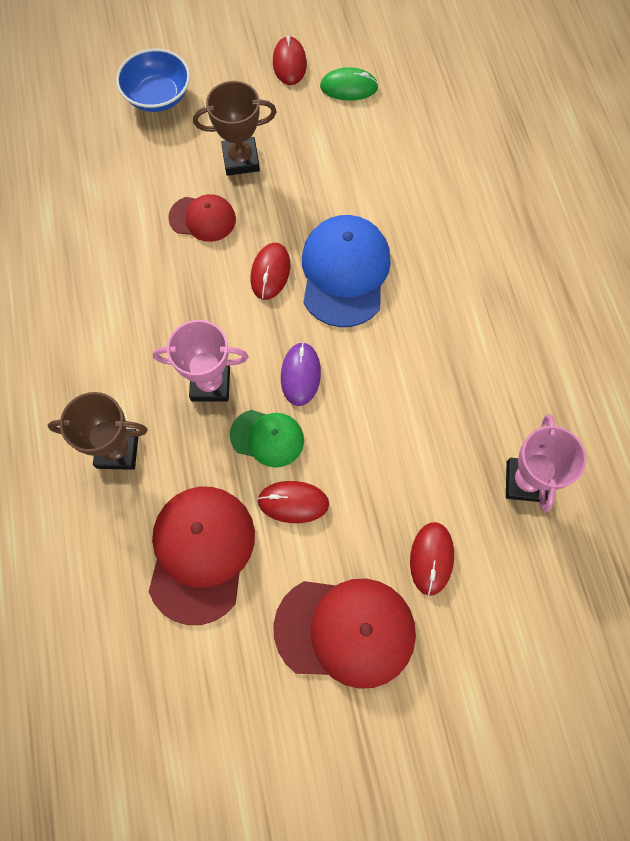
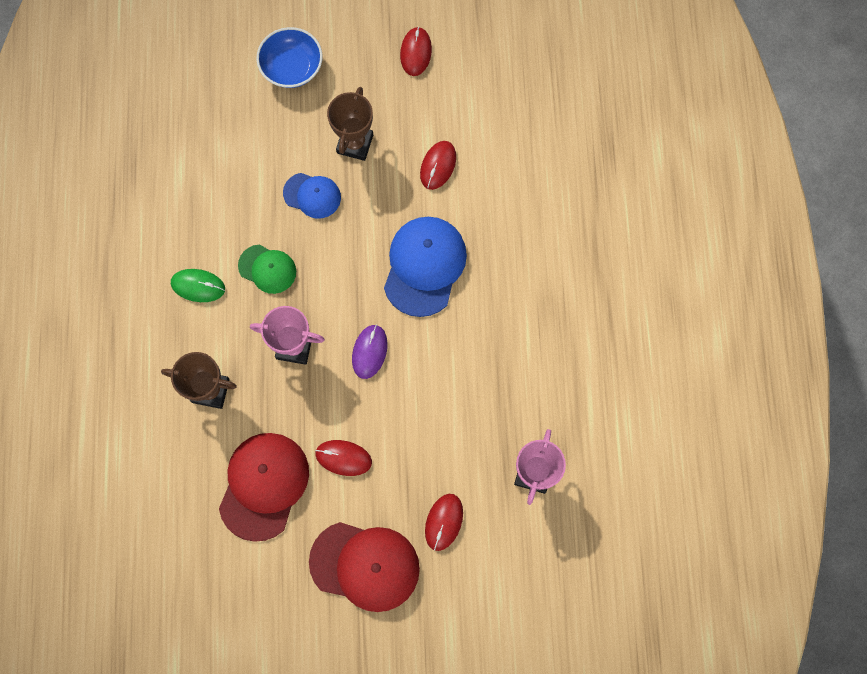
camera: 10 degrees right, 5 degrees up
red cap [168,194,236,242] -> blue cap [283,173,341,219]
brown trophy [193,81,277,176] -> brown trophy turned 75 degrees counterclockwise [327,87,373,161]
green cap [230,410,304,468] -> green cap moved to [238,245,296,294]
red mouse [251,243,290,300] -> red mouse moved to [420,141,456,190]
green mouse [320,67,379,101] -> green mouse moved to [171,269,225,302]

